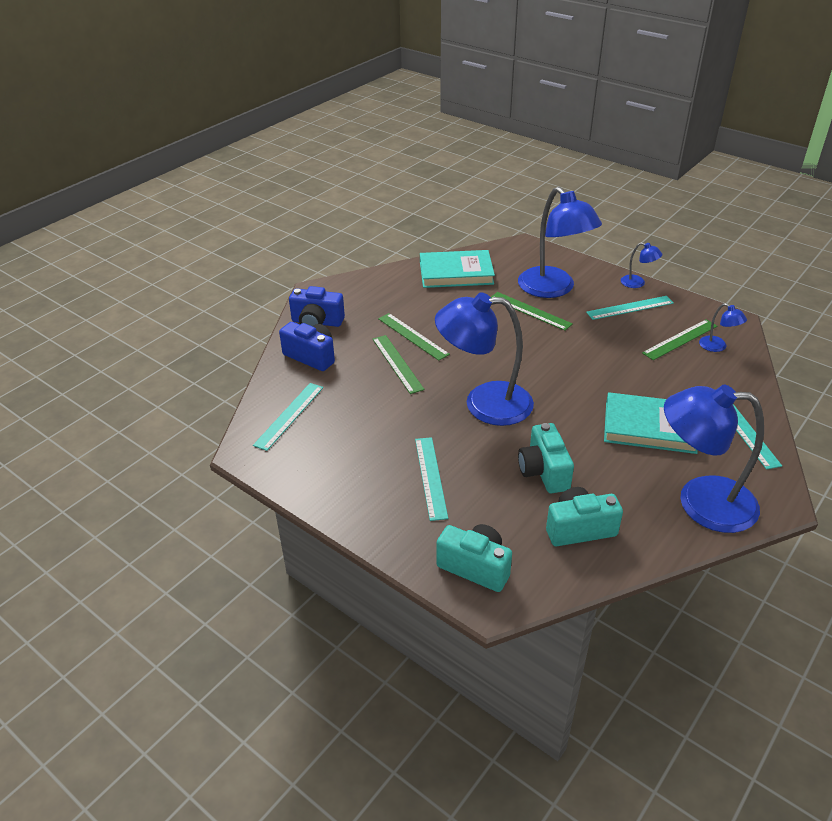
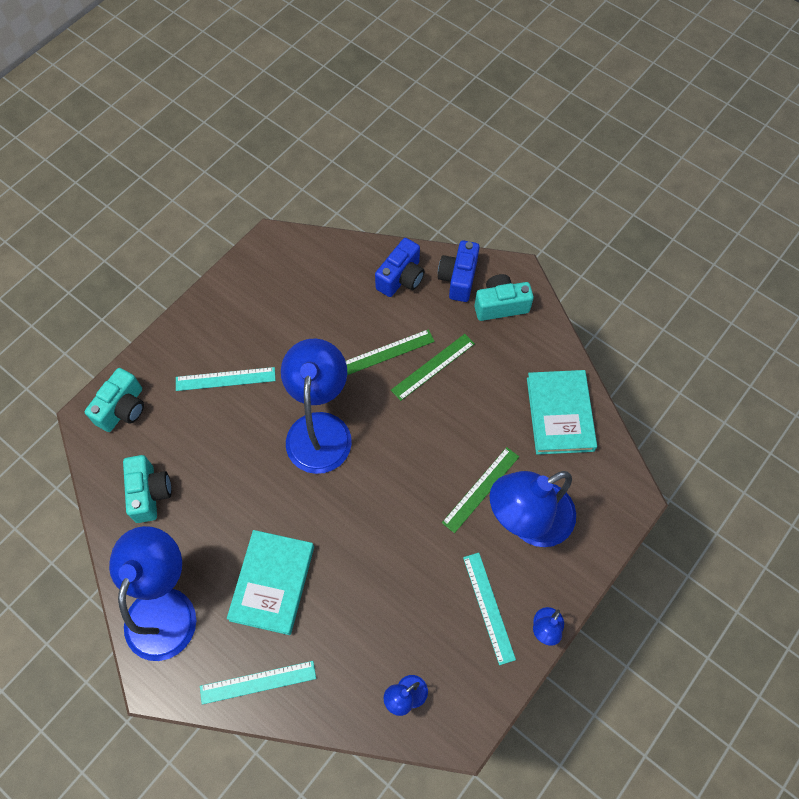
camera: 90 degrees right, 25 degrees up
turquoise ruler [253,383,323,451] -> none
turquoise camera [518,423,574,493] -> turquoise camera moved to [474,274,534,321]
green ruler [642,319,717,360] -> none

